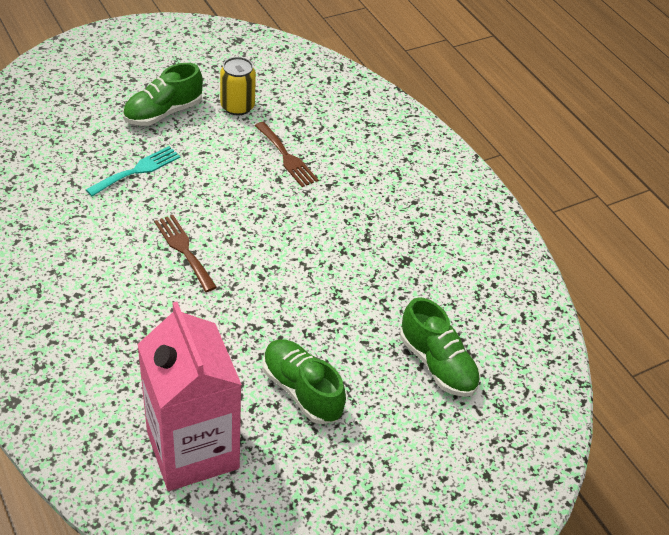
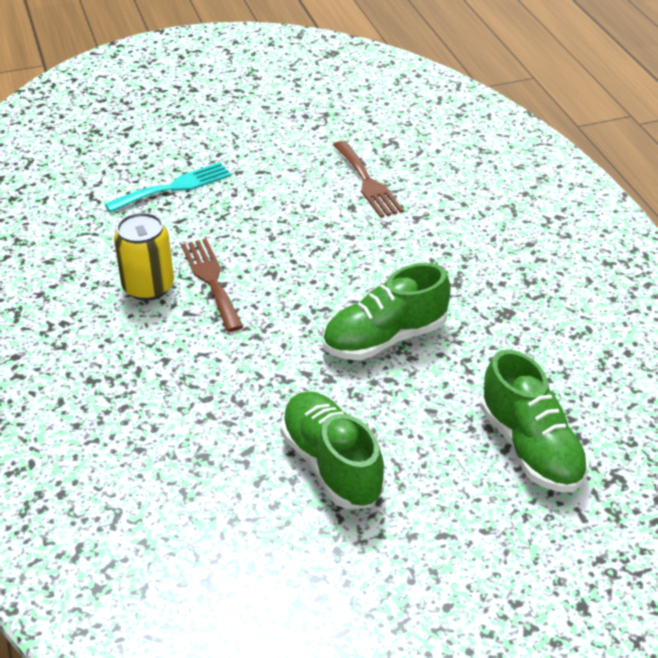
camera: 15 degrees right, 5 degrees down
green shoe [123,63,203,126] -> green shoe moved to [323,263,451,360]
pink carton [137,302,242,491] -> none
yellow can [220,57,256,115] -> yellow can moved to [114,213,174,301]

